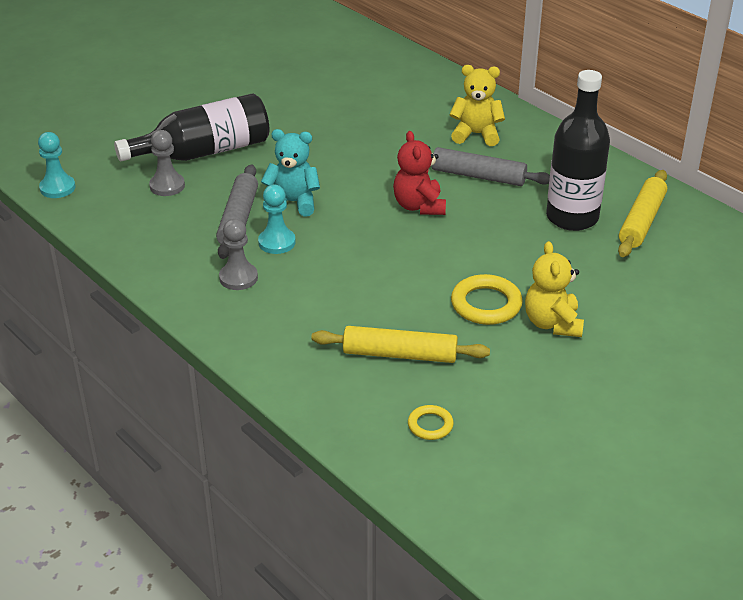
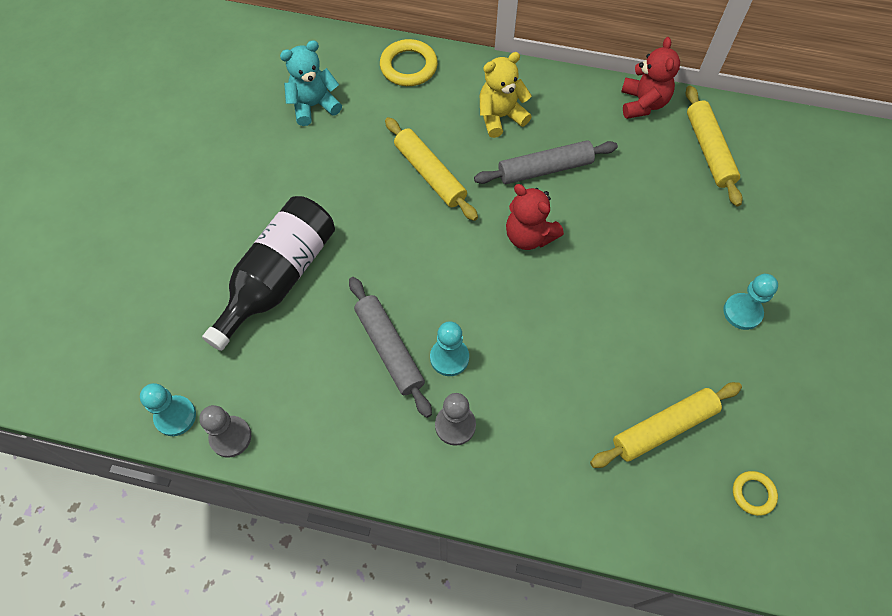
camera: 35 degrees left, 25 degrees up
grey pawn [149,130,185,196] -> grey pawn moved to [199,405,251,458]
turquoise teddy bear [261,129,320,217] -> turquoise teddy bear moved to [280,40,342,126]
yellow ring [451,274,523,325] -> yellow ring moved to [380,39,438,86]
yellow teddy bear [525,241,584,337] -> turquoise pawn [723,274,778,330]
black bottle [546,70,610,231] -> none
none -> yellow rolling pin [385,117,478,221]
none -> red teddy bear [621,37,680,119]

